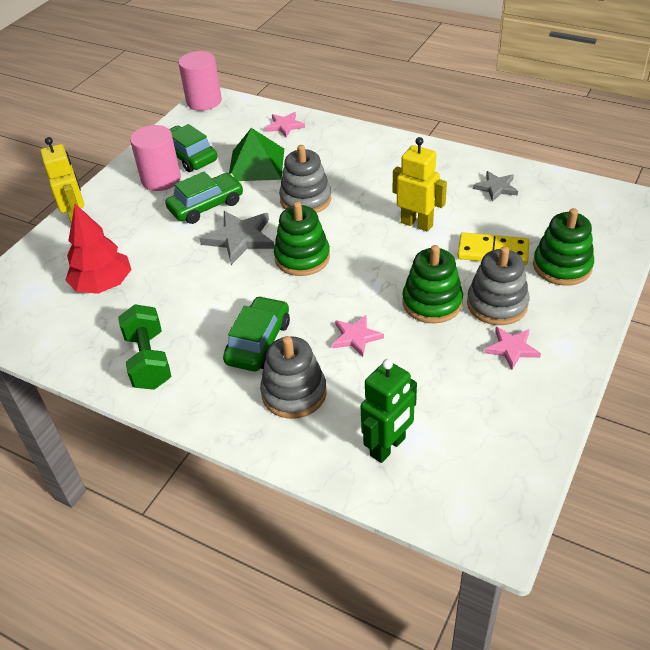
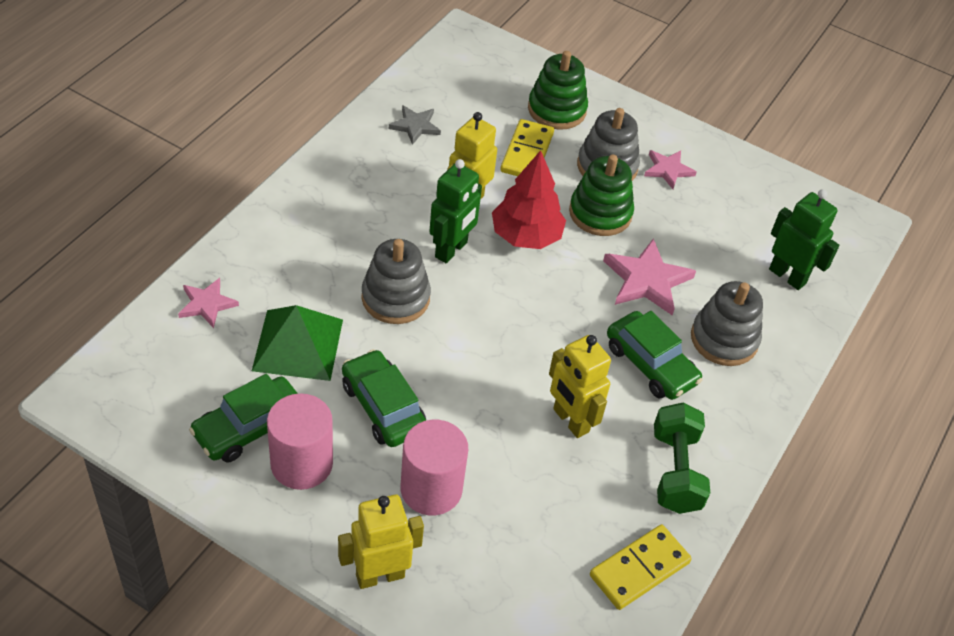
camera: 95 degrees left, 5 degrees up
red tree [65,204,131,294] -> red tree moved to [492,150,566,249]
green dumbbell [118,304,171,390] -> green dumbbell turned 75 degrees counterclockwise [654,403,710,514]
pink cylinder [178,51,222,111] -> pink cylinder moved to [401,420,468,515]
grey star [199,211,274,265] -> none
green car [223,296,290,371] -> green car turned 150 degrees counterclockwise [607,311,703,400]
green stacking toy [274,201,330,276] -> none
pink star [332,314,384,357] -> pink star [603,238,696,315], size x1.63
none -> green robot [429,159,482,263]
none -> yellow robot [549,335,611,438]
none -> yellow domino [590,524,692,610]

